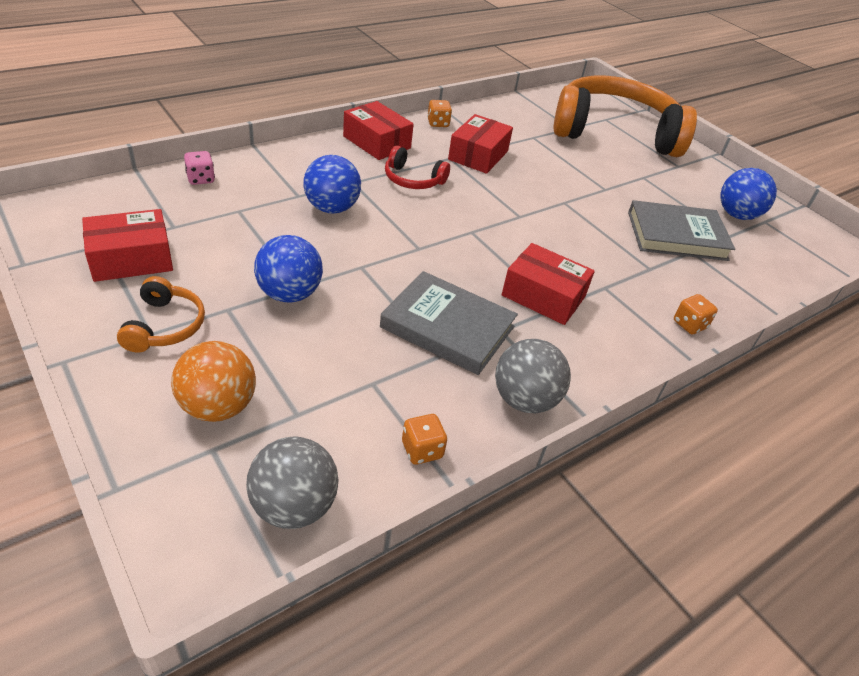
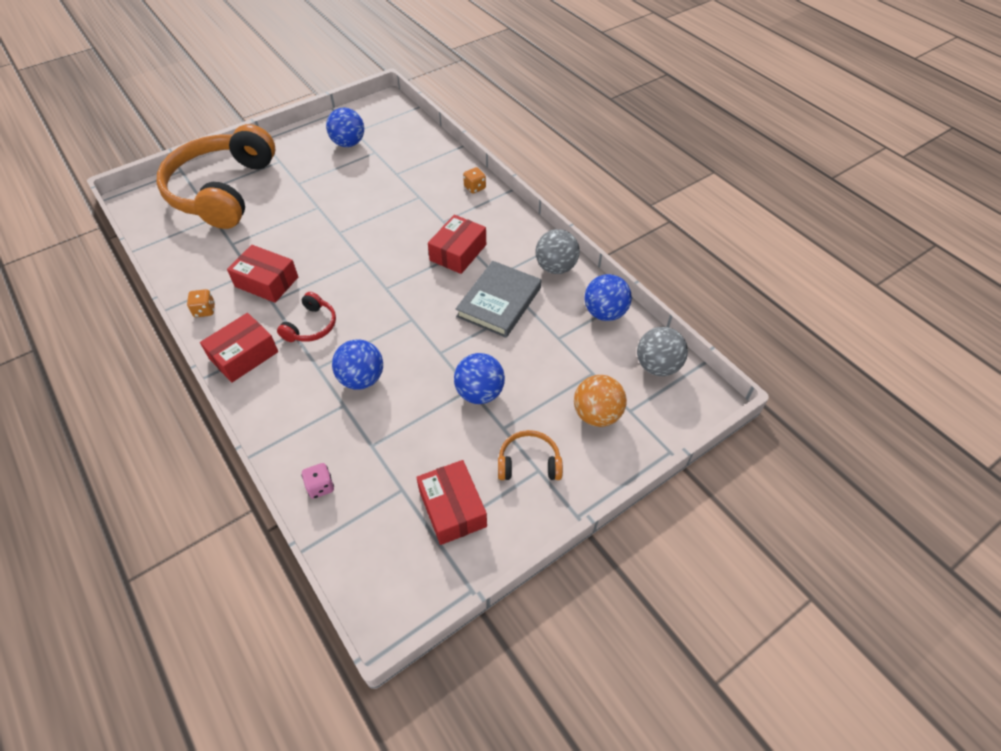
camera: 85 degrees left, 10 degrees up
orange dice [402,414,447,465] -> blue ball [585,274,632,321]
grey book [628,200,735,261] -> none

